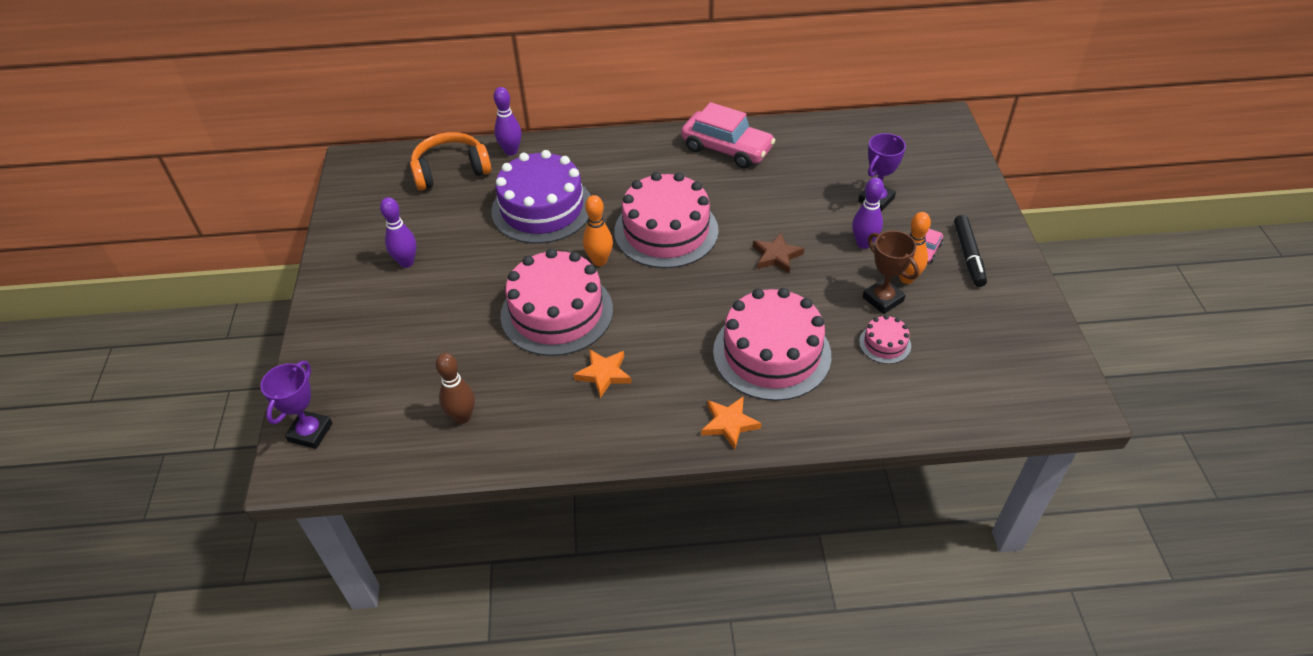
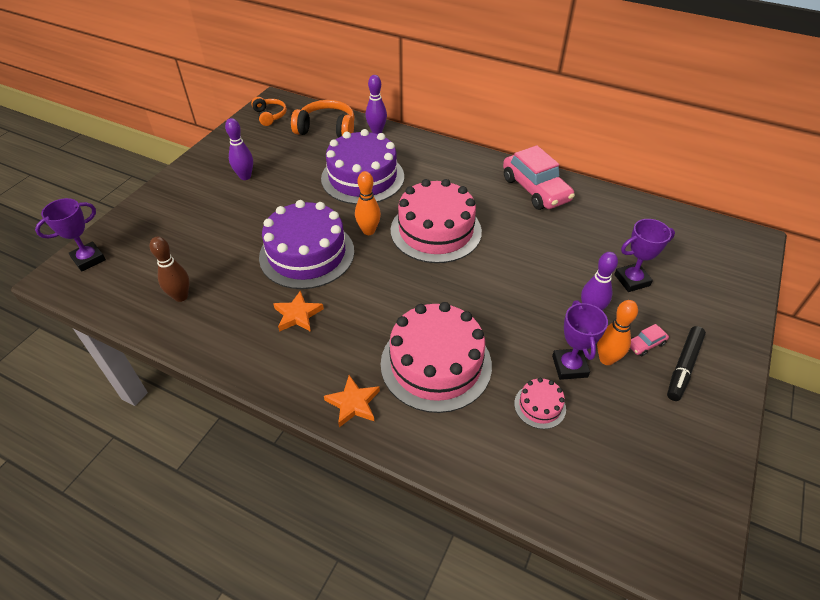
camera: 30 degrees right, 0 degrees up
pink cake [501,249,613,356] -> purple cake [259,200,354,289]
brown star [753,232,804,274] -> none
brown trophy [863,230,919,314] -> purple trophy [552,300,608,380]
none -> orange headphones [251,97,287,126]

